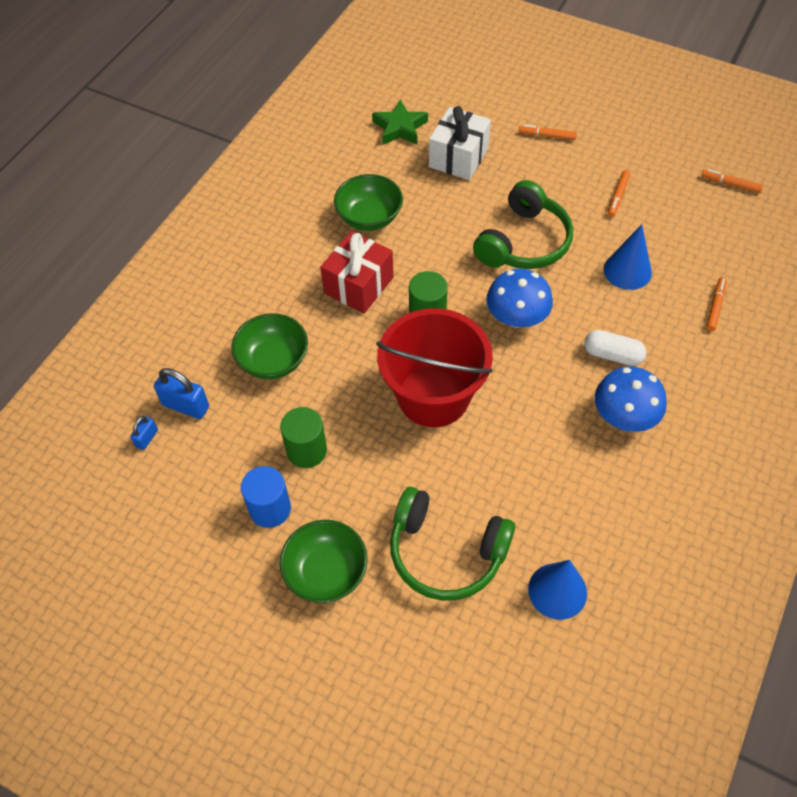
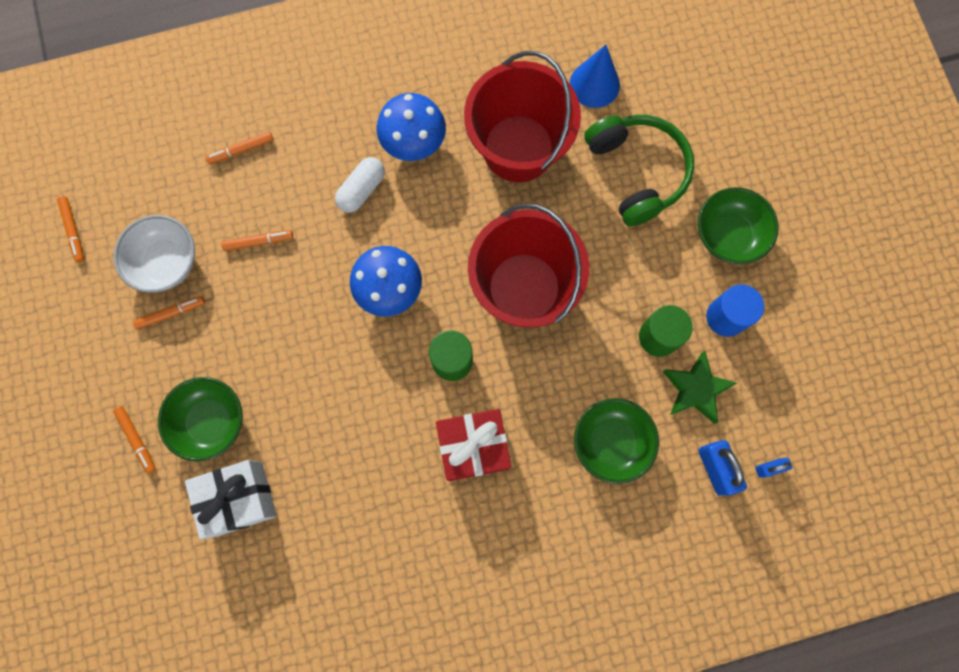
camera: 135 degrees left, 20 degrees up
green bowl [334,174,403,231] -> green bowl moved to [158,377,243,462]
green star [372,100,428,145] -> green star moved to [662,351,737,424]
green headphones [473,180,573,269] -> none
white capsule [584,330,646,366] -> white capsule turned 60 degrees clockwise [335,157,385,213]
blue cone [604,225,652,290] -> orange marker [221,230,293,251]
none -> white bowl [114,215,195,293]
none -> red bucket [464,51,581,182]

